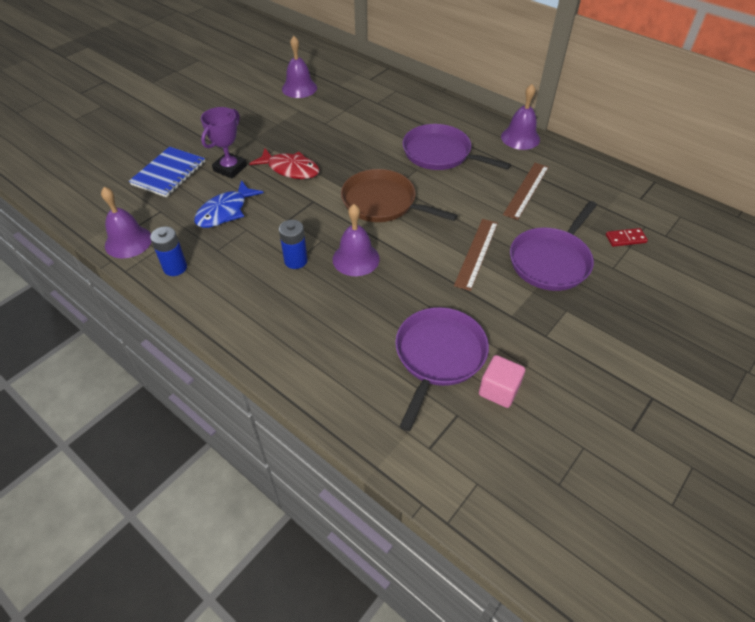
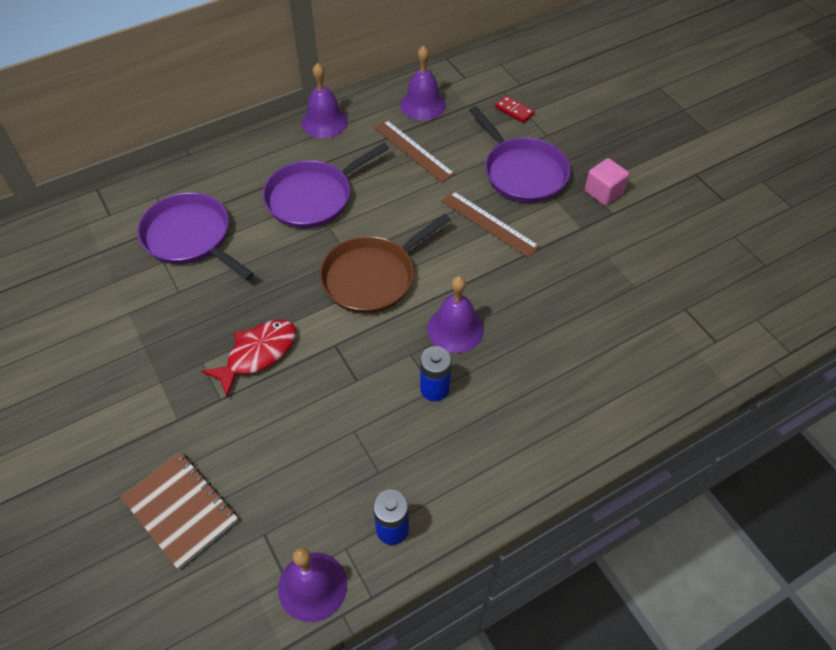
camera: 70 degrees left, 5 degrees up
blue notebook [129,147,205,197] -> brown notebook [121,452,238,570]
blue fish [194,180,263,228] -> none
purple trophy [201,107,247,178] -> none
purple bell [282,36,317,98] -> purple bell moved to [400,45,446,120]
purple pan [395,307,489,431] -> purple pan moved to [138,192,254,280]
pink cube [479,355,525,408] -> pink cube moved to [585,158,629,206]
red domino [606,228,648,247] -> red domino turned 60 degrees counterclockwise [495,96,535,123]

